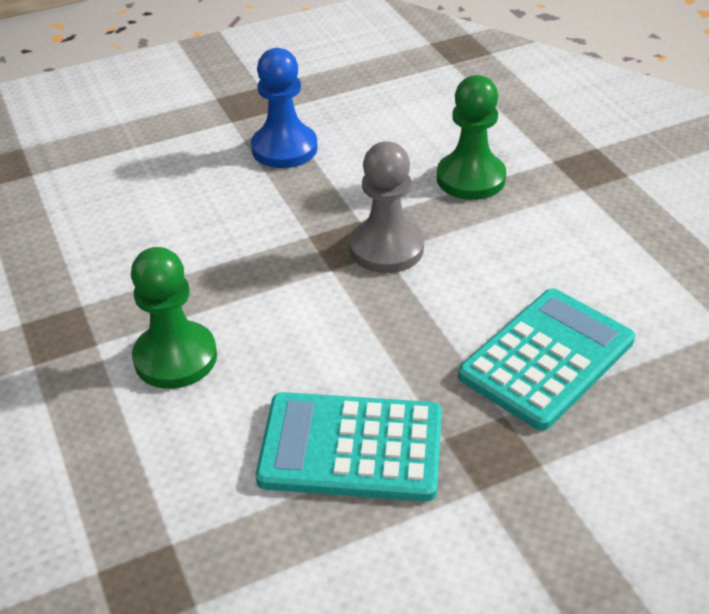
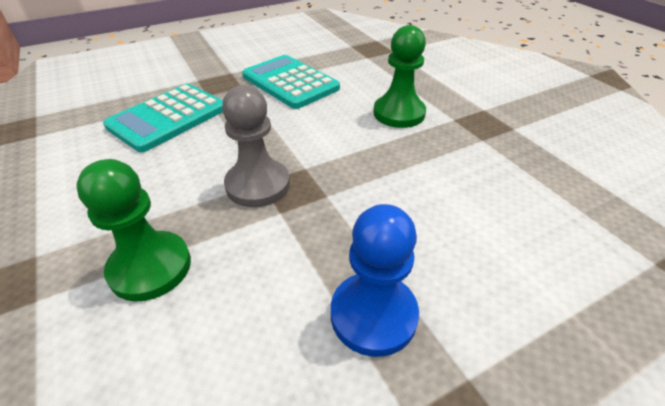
camera: 175 degrees right, 0 degrees up
turquoise calculator [256,392,442,502] -> turquoise calculator turned 135 degrees counterclockwise [242,55,340,109]

